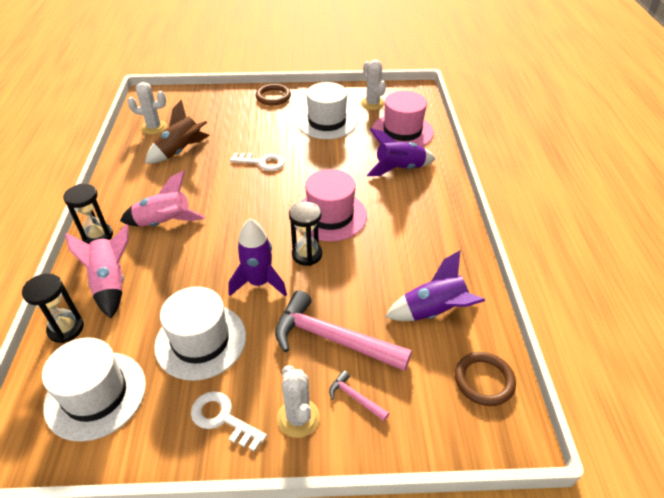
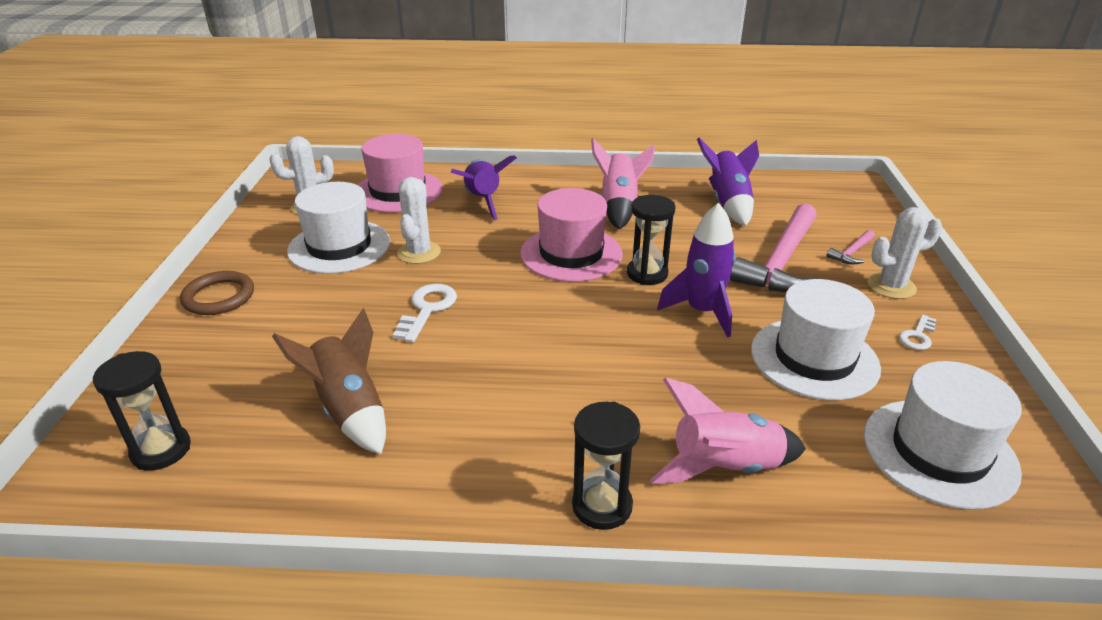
camera: 85 degrees left, 10 degrees down
black hourglass [22,273,84,343] -> black hourglass moved to [93,351,191,471]
pink rocket [120,170,205,227] -> pink rocket moved to [591,138,655,229]
white cactus [127,82,167,135] -> white cactus moved to [397,177,441,264]
white key [191,391,267,452] -> white key [899,315,937,350], size x0.62
brown ring [455,352,516,406] -> none

